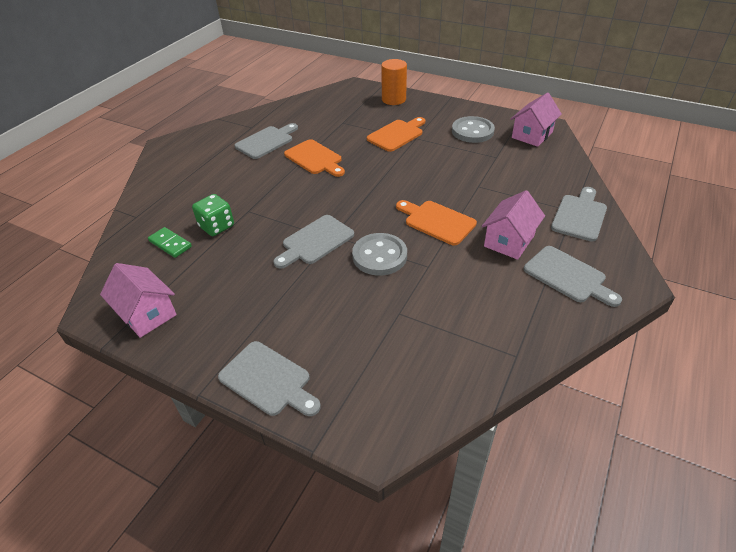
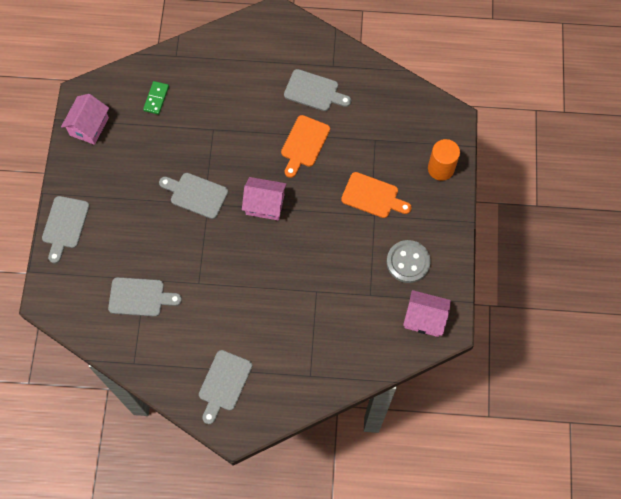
camera: 65 degrees right, 25 degrees up
green dice [192,194,234,236] -> none
grey button [352,233,407,276] -> none
orange cutting board [396,200,477,245] -> none
pink house [481,190,545,260] -> pink house moved to [242,177,287,221]
grey cutting board [551,187,607,242] -> grey cutting board moved to [108,277,182,317]

